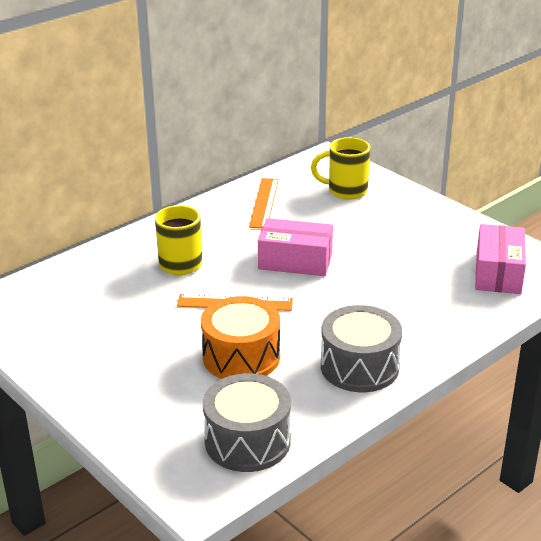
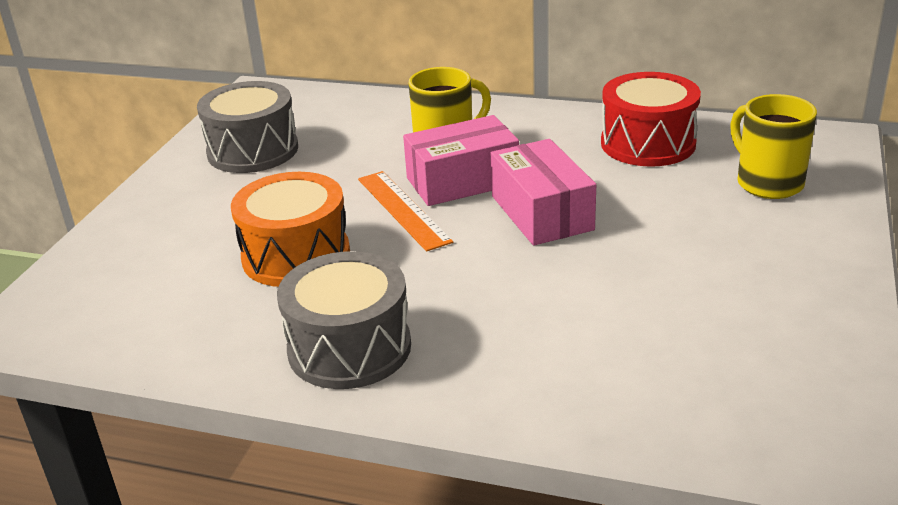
camera: 60 degrees right, 0 degrees up
grey drum [203,373,291,472] -> grey drum moved to [197,81,298,173]
orange ruler [249,178,279,228] -> red drum [601,72,701,167]
pink box [475,224,526,294] -> pink box moved to [403,115,519,206]

